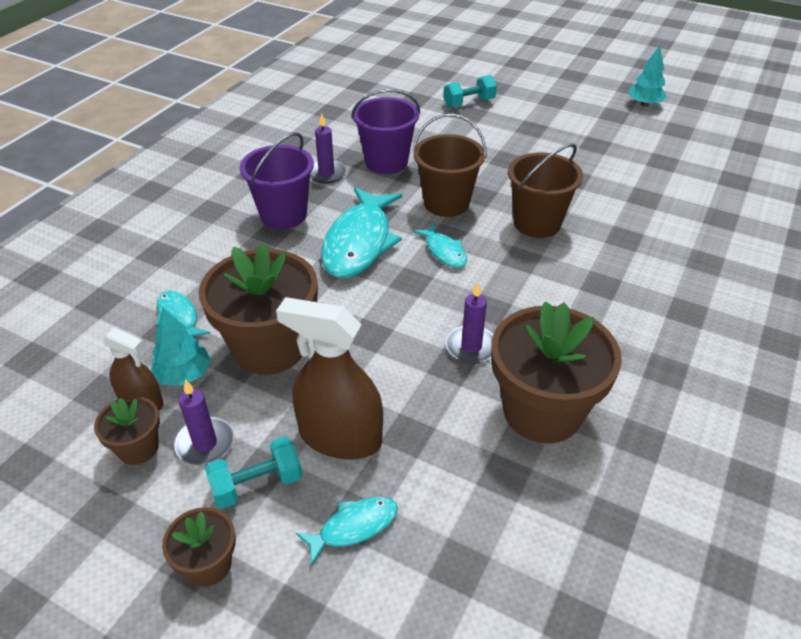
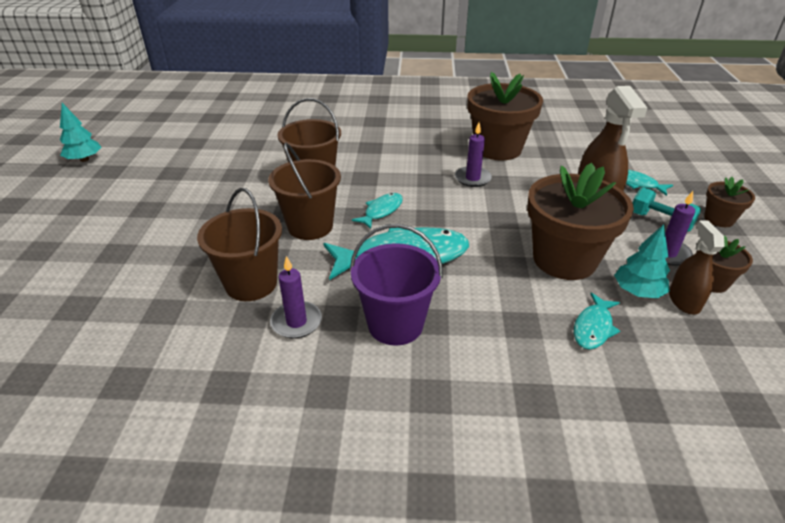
camera: 115 degrees left, 5 degrees down
purple bucket [351,89,420,174] -> brown bucket [197,188,282,301]
turquoise dumbbell [443,75,497,108] -> none

